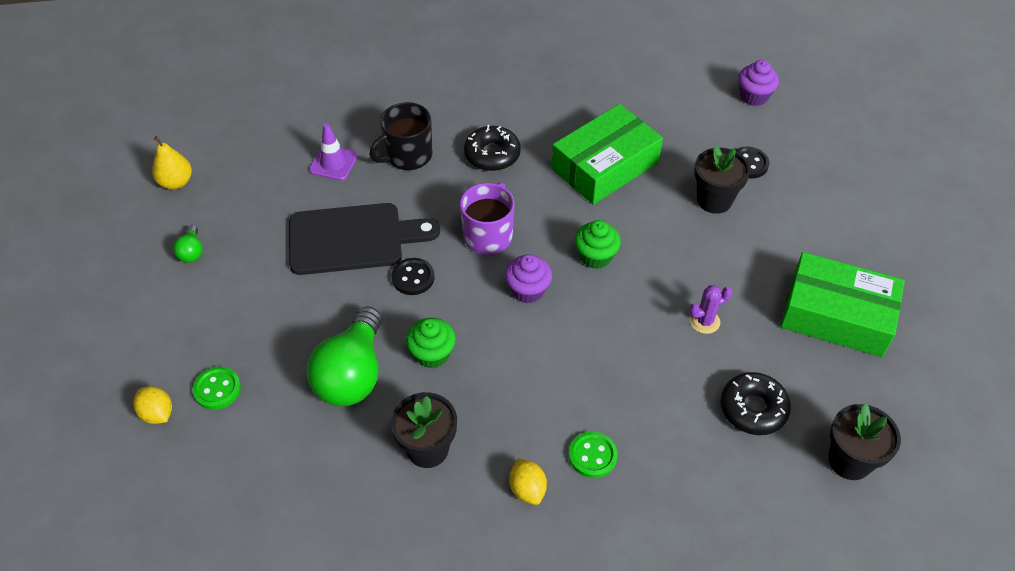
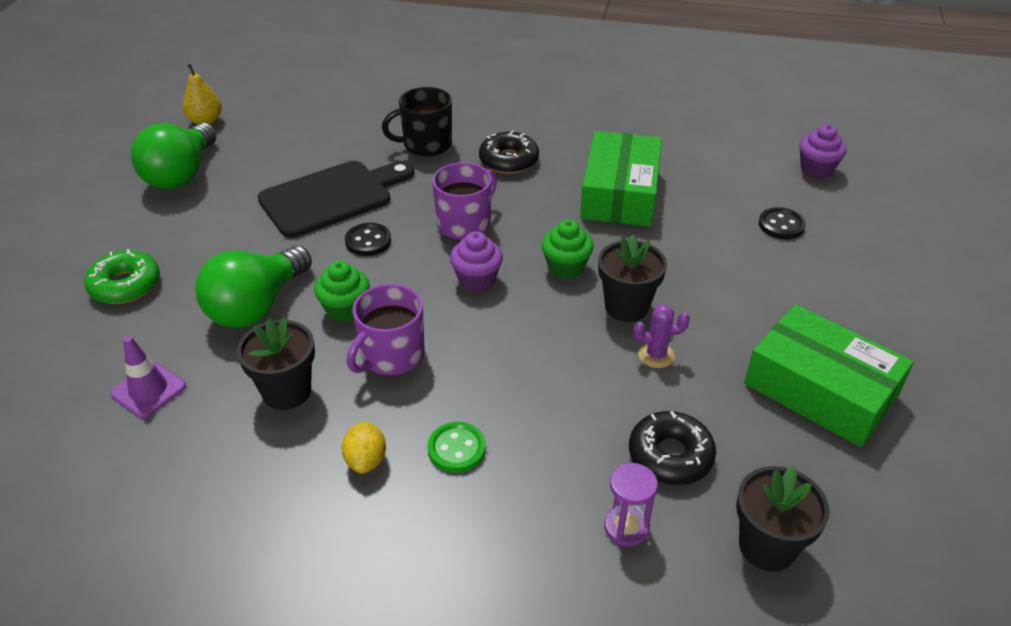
camera: 20 degrees right, 10 degrees down
yellow lemon [133,386,172,424] -> none
green light bulb [173,225,203,263] -> green light bulb [131,123,217,189], size x2.27
green button [193,367,241,410] -> green donut [84,249,160,304]
black cutting board [289,203,440,275] -> black cutting board turned 45 degrees counterclockwise [257,161,414,238]
purple traffic cone [309,123,358,181] -> purple traffic cone moved to [110,336,186,418]
green box [552,104,663,205] -> green box turned 60 degrees counterclockwise [580,131,662,227]
black flower pot [694,145,750,214] -> black flower pot moved to [598,235,667,322]
none -> purple mug [347,284,425,376]
none -> purple hourglass [604,463,658,546]

